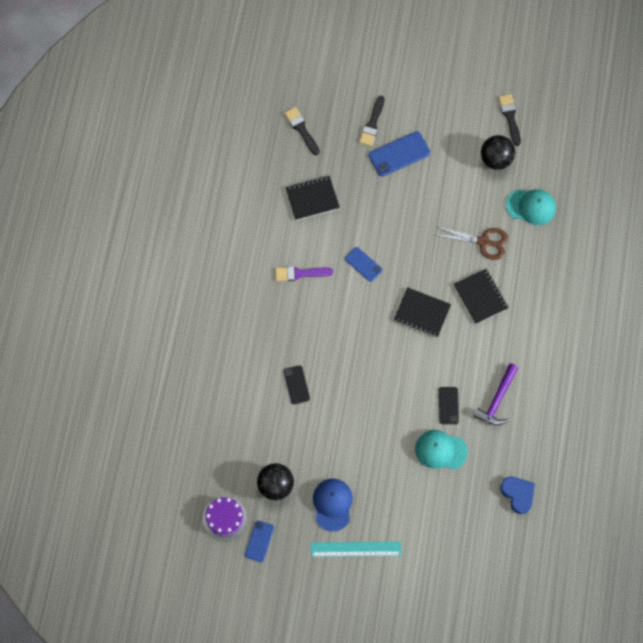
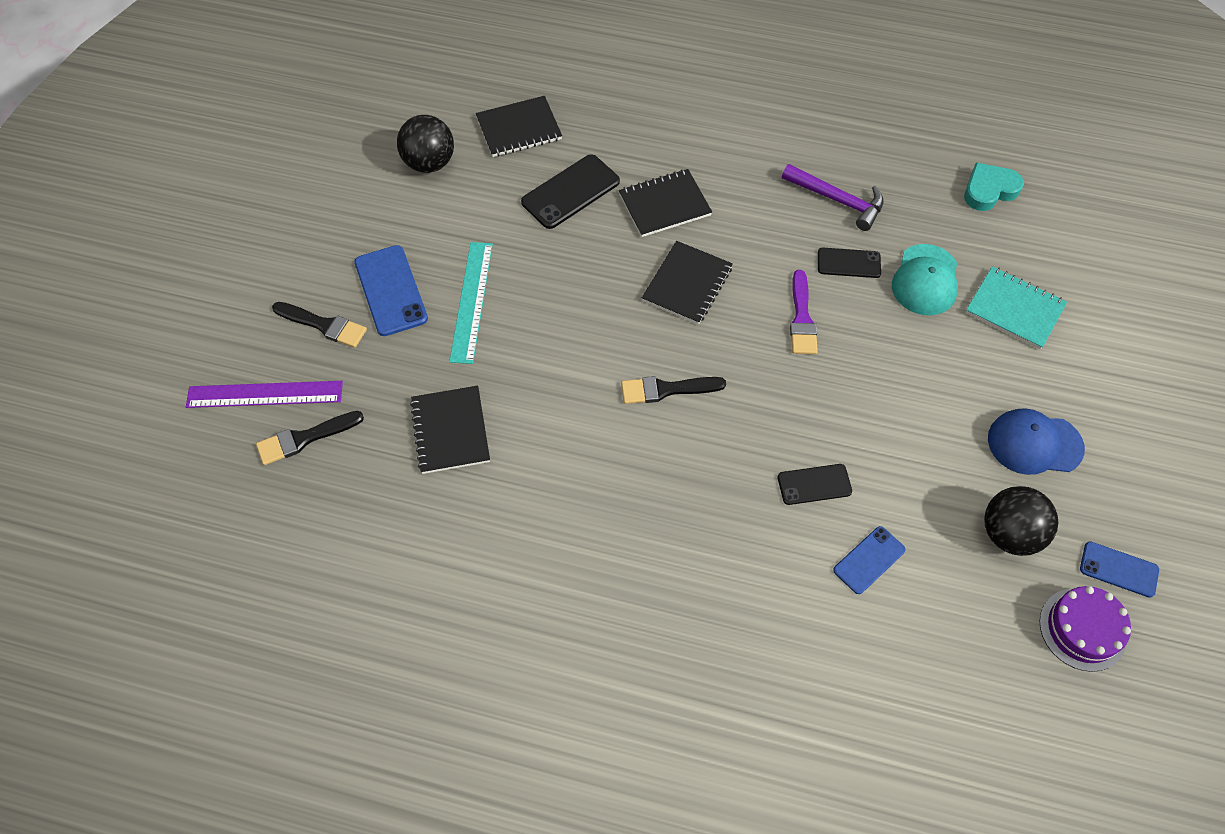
camera: 85 degrees left, 10 degrees down
purple brush [275,266,333,281] -> purple brush moved to [790,270,818,354]
turquoise ruler [311,542,401,557] -> turquoise ruler moved to [449,242,493,364]
blue phone [345,247,382,282] -> blue phone moved to [833,526,906,594]
brown scissors [434,227,508,260] -> black phone [521,154,620,229]
black brush [498,94,521,146] -> black brush moved to [621,376,726,404]
blue heart [500,477,535,514] -> turquoise heart [964,163,1024,211]
turquoise cap [506,189,556,225] -> black notebook [476,96,562,157]
none -> purple ruler [186,381,343,408]
none -> turquoise notebook [966,266,1067,349]

